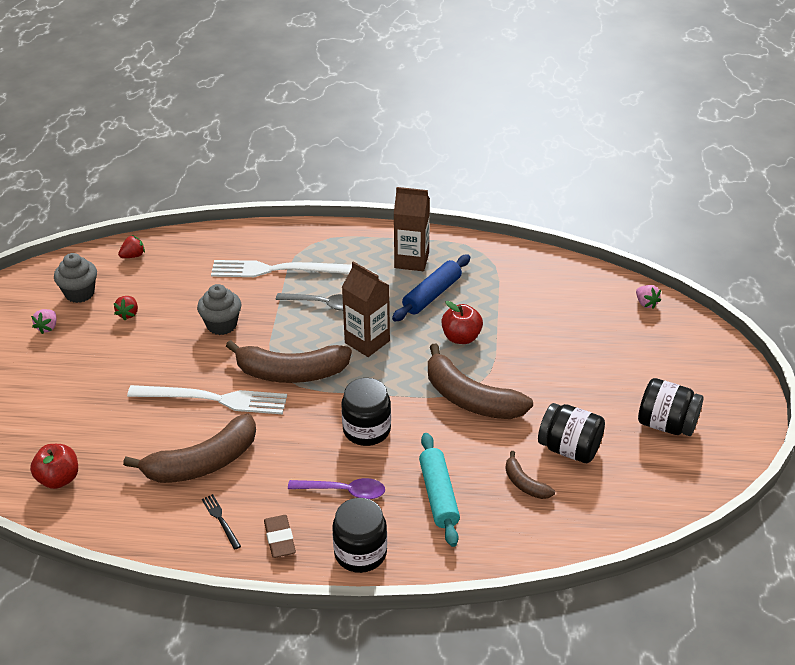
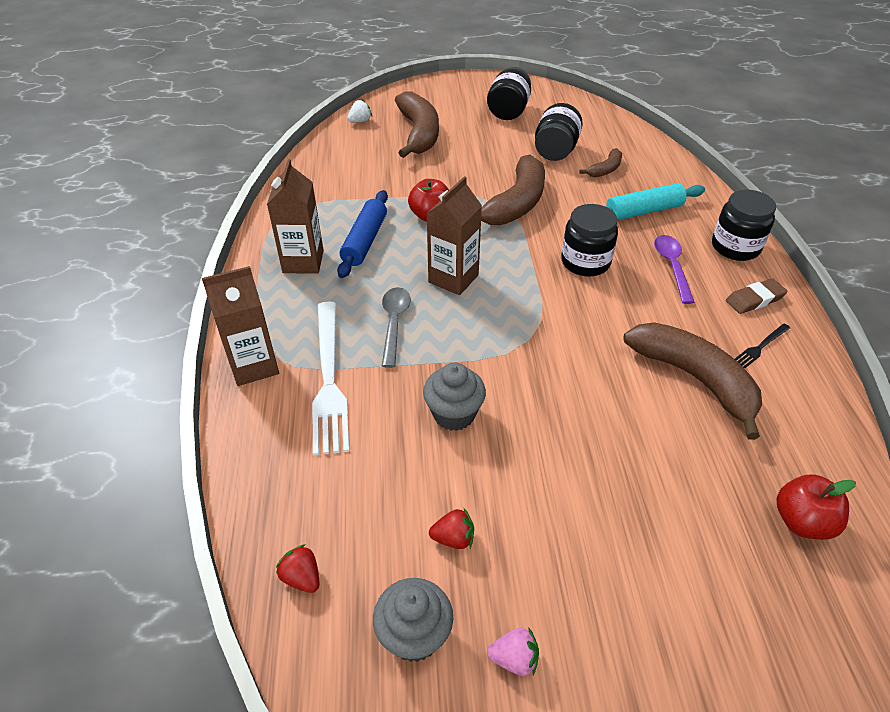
camera: 100 degrees left, 5 degrees up
white fork [127,385,287,414] -> none
brown banana [226,340,352,383] -> brown banana moved to [395,91,439,158]
blue rolling pin [392,254,470,322] -> blue rolling pin turned 75 degrees clockwise [337,190,388,278]
pink strawberry [636,285,661,309] -> white strawberry [347,99,372,122]
none -> brown carton [202,266,279,386]

